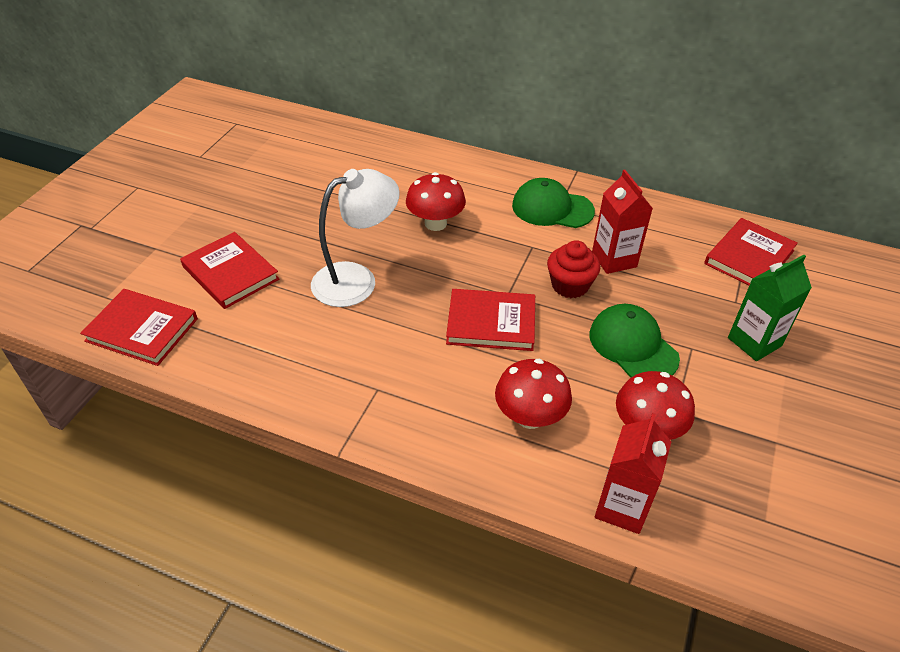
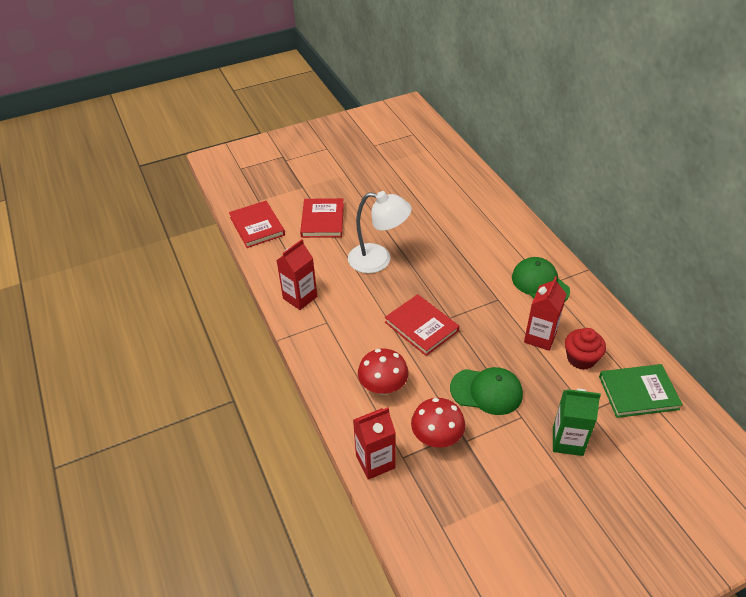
camera: 45 degrees right, 0 degrees up
red mushroom [406,172,466,231] -> none
red cupcake [547,240,600,298] -> red cupcake moved to [565,328,606,370]
green cap [589,304,680,378] -> green cap turned 90 degrees clockwise [450,367,523,415]
red book [704,218,798,285] -> green book [599,364,683,418]
none -> red carton [276,239,317,310]

